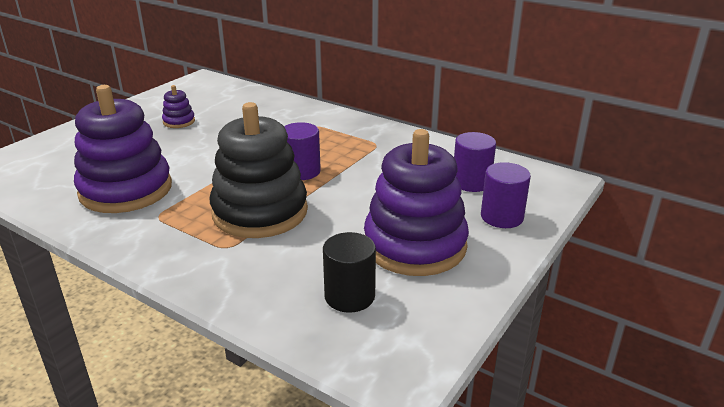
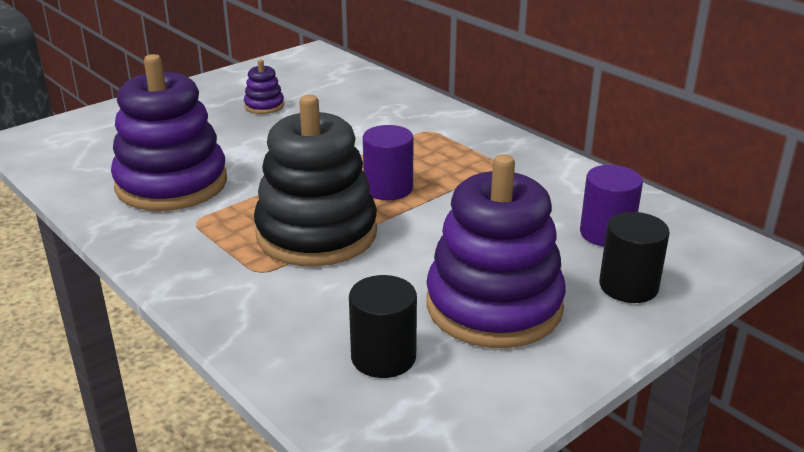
camera: 15 degrees right, 0 degrees up
purple cylinder [481,162,531,228] -> black cylinder [599,212,670,303]

